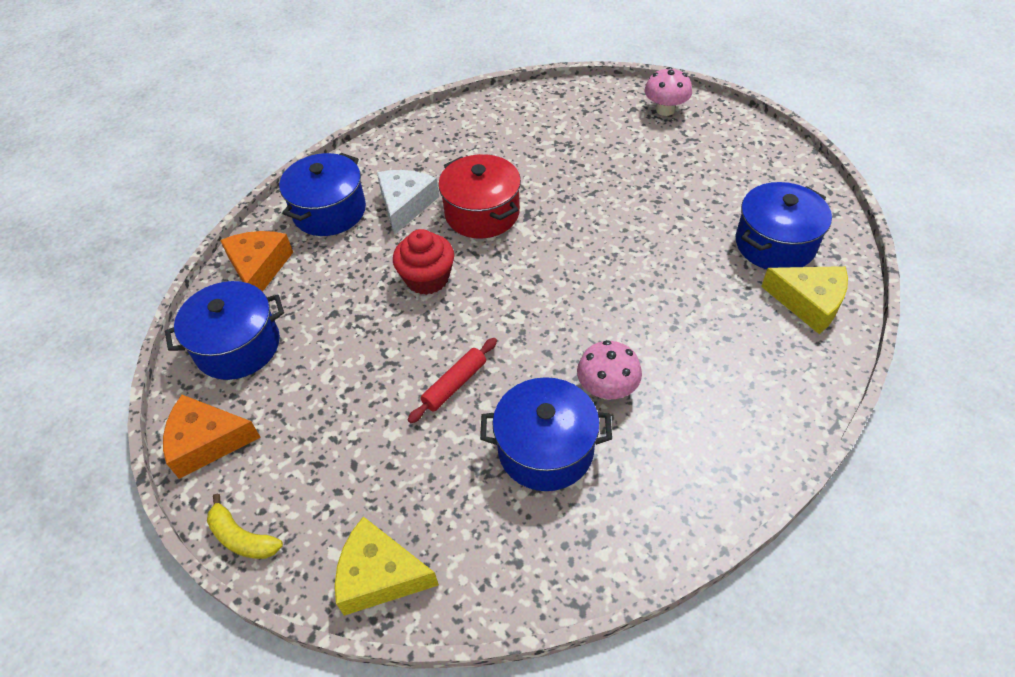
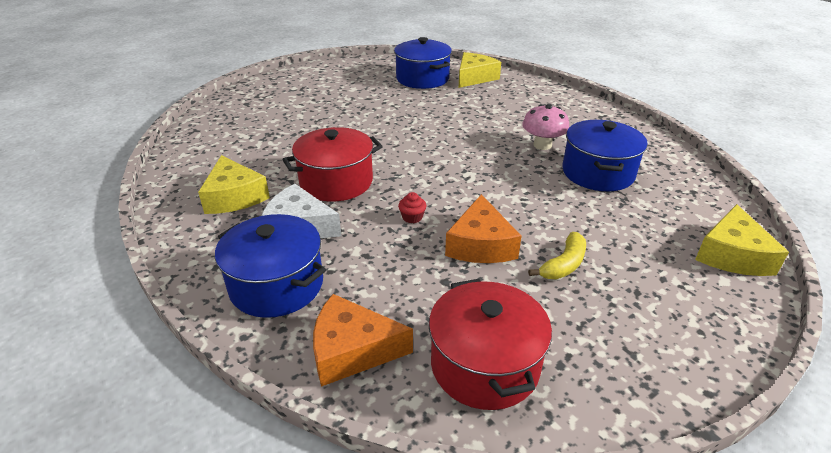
camera: 85 degrees left, 15 degrees down
orange cheese [163,395,261,479] -> orange cheese moved to [445,194,522,263]
blue pot [165,281,284,380] -> red pot [429,279,552,410]
yellow banana [207,494,283,559] -> yellow banana moved to [528,232,586,279]
red cupcake [393,229,454,295] -> red cupcake [398,192,426,223], size x0.47
red rolling pin [408,338,497,423] -> none
pink mushroom [645,67,692,116] -> none
none -> yellow cheese [198,155,270,214]

